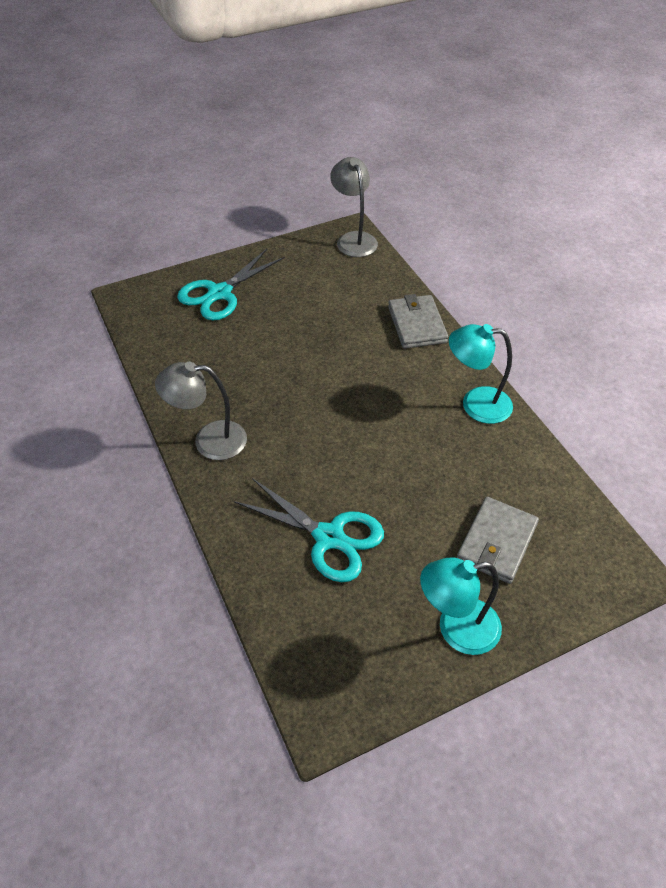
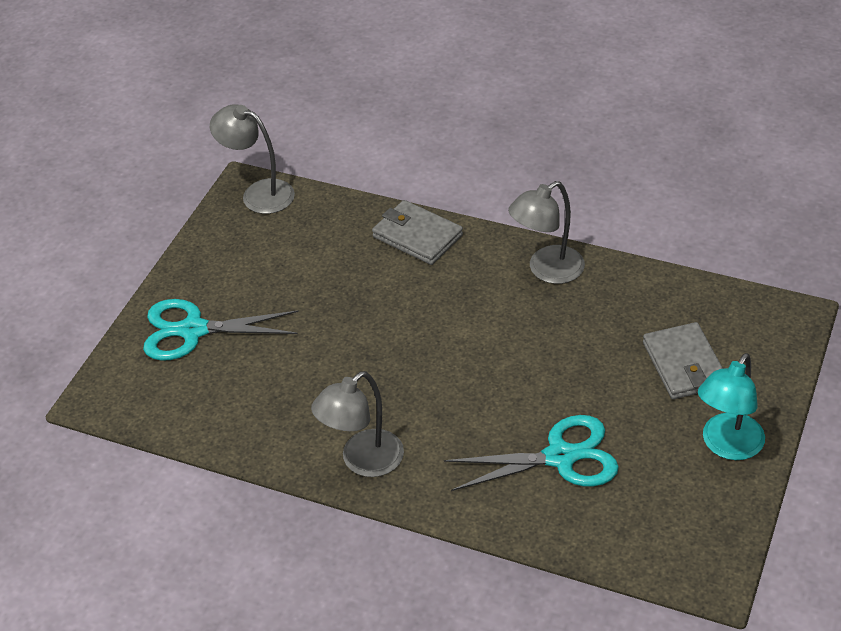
camera: 40 degrees left, 5 degrees down
turquoise scissors [177,249,285,320] -> turquoise scissors turned 90 degrees clockwise [143,299,299,361]
turquoise lamp [449,324,513,424] -> grey lamp [508,181,585,284]

